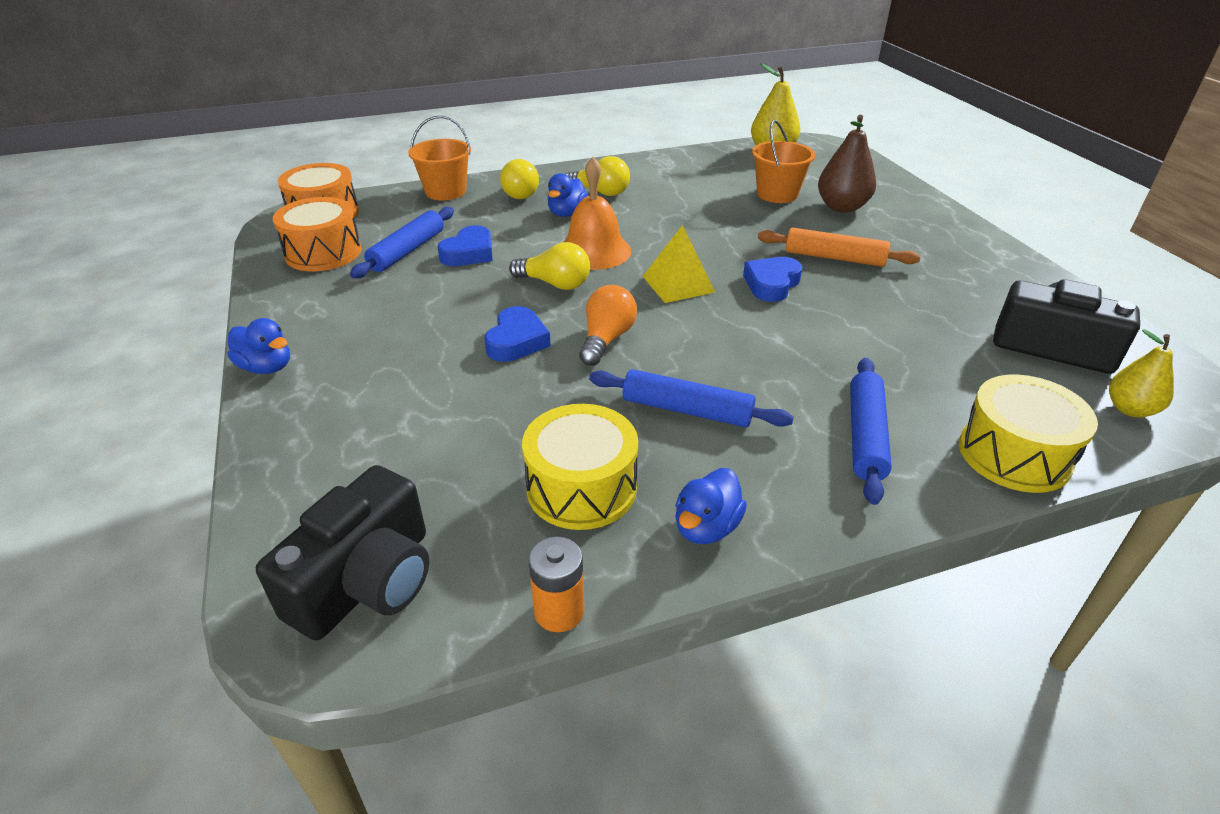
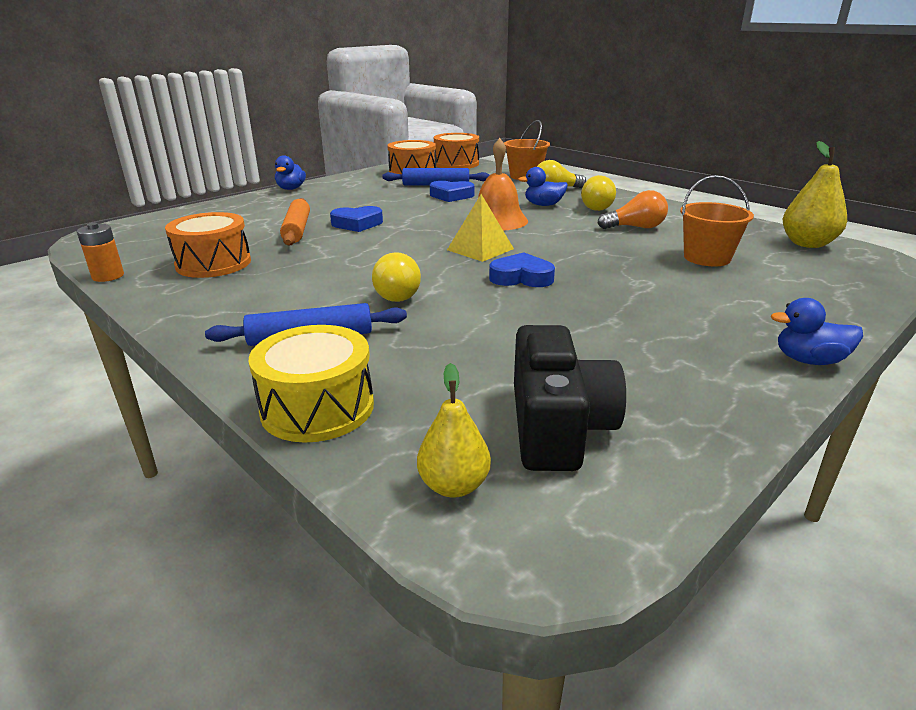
camera: 65 degrees right, 10 degrees down
black camera [256,465,429,641] -> none
yellow light bulb [509,242,590,290] -> yellow light bulb moved to [372,252,421,302]
yellow drum [522,404,638,530] -> orange drum [165,212,251,278]
orange light bulb [579,285,637,366] -> orange light bulb moved to [598,190,668,229]
blue rolling pin [589,369,794,427] -> none
blue duck [675,468,747,544] -> blue duck moved to [771,298,863,365]
orange rolling pin [758,228,920,267] -> orange rolling pin moved to [280,198,310,246]
brown pear [818,115,876,213] -> none

